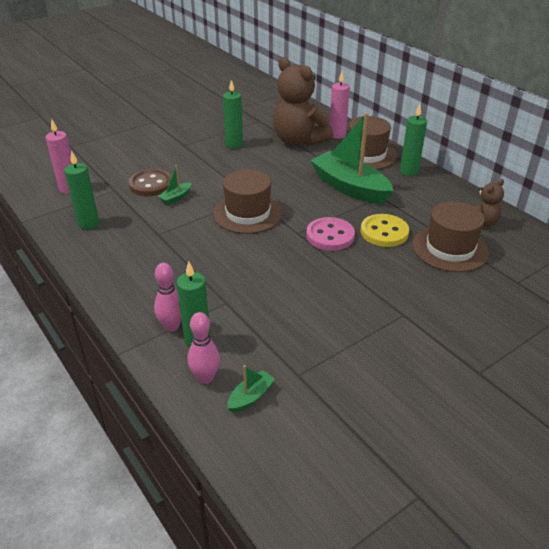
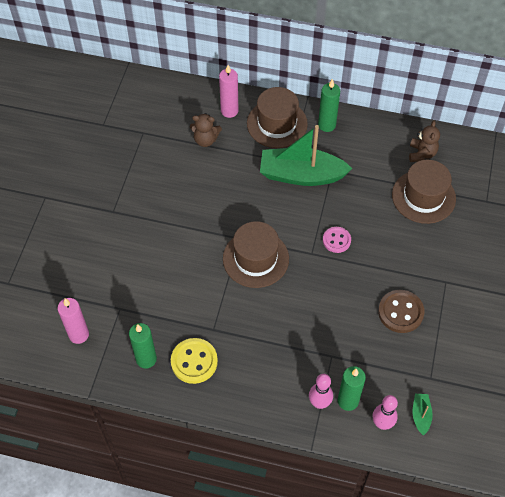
camera: 40 degrees left, 20 degrees up
brown button [129,169,172,196] -> brown button moved to [378,290,424,333]
green boat [158,165,192,205] -> none
green candle [223,80,243,149] -> none
brown teddy bear [273,57,333,146] -> brown teddy bear [190,113,222,147], size x0.49
pink button [306,217,355,251] -> pink button [323,227,351,253], size x0.66
yellow button [361,214,409,247] -> yellow button moved to [171,338,218,384]

